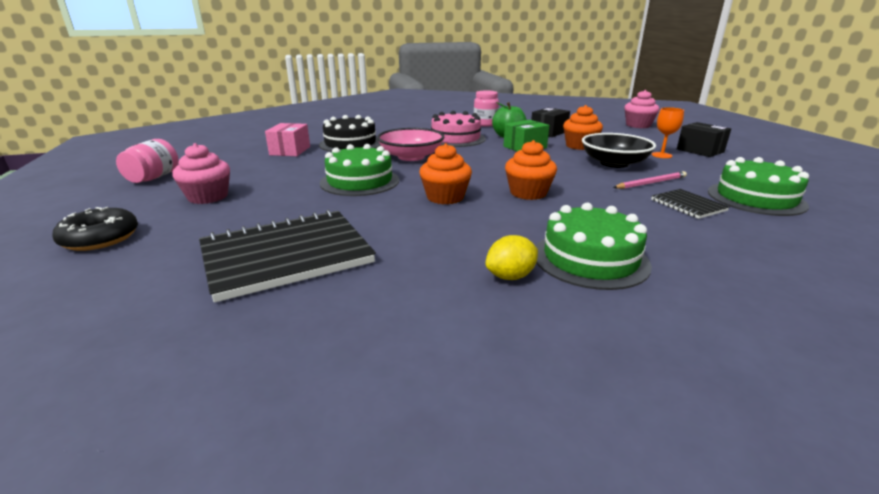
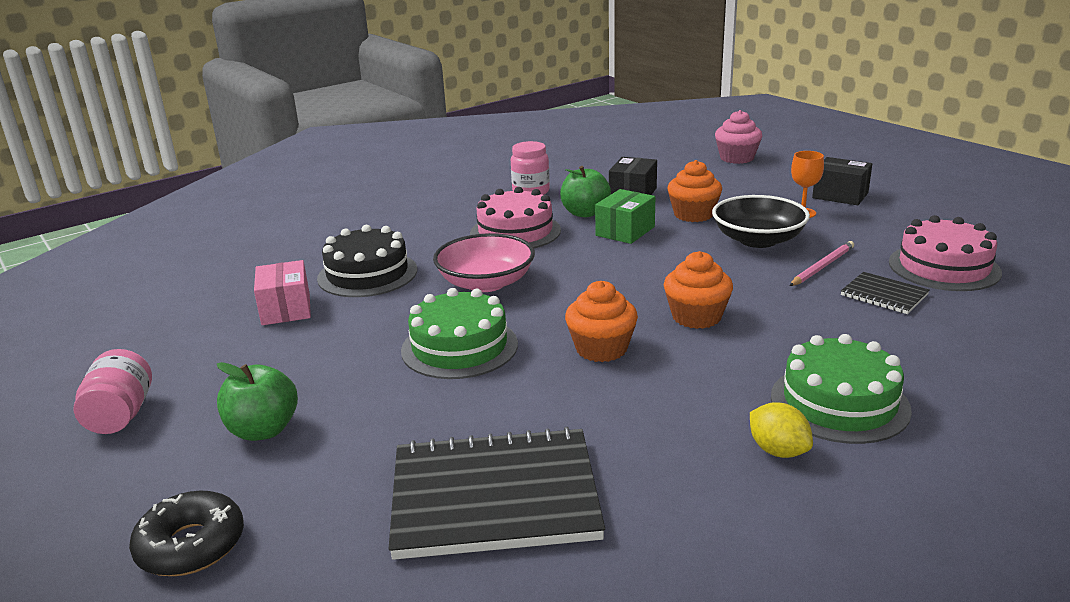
camera: 20 degrees left, 0 degrees up
pink cupcake [172,143,230,204] -> green apple [217,362,298,441]
black notebook [199,210,376,303] -> black notebook turned 45 degrees clockwise [389,427,605,560]
yellow lemon [485,235,538,280] -> yellow lemon turned 75 degrees counterclockwise [750,403,813,458]
green cake [708,157,809,216] -> pink cake [889,215,1002,291]

